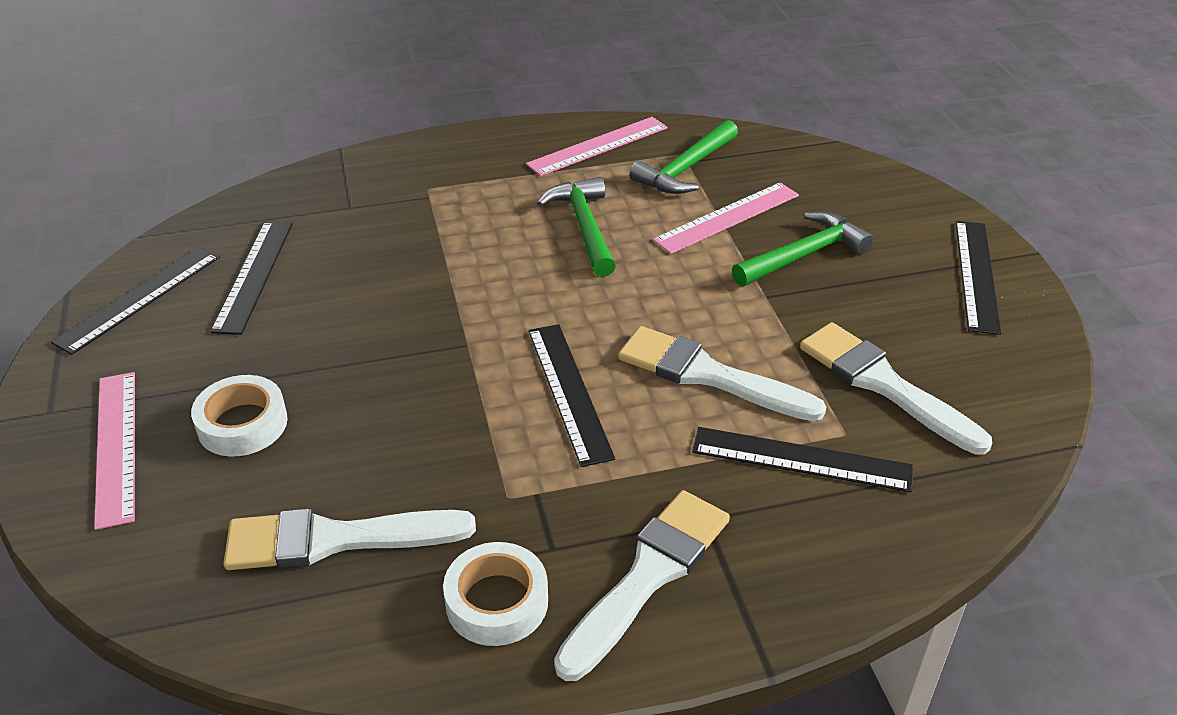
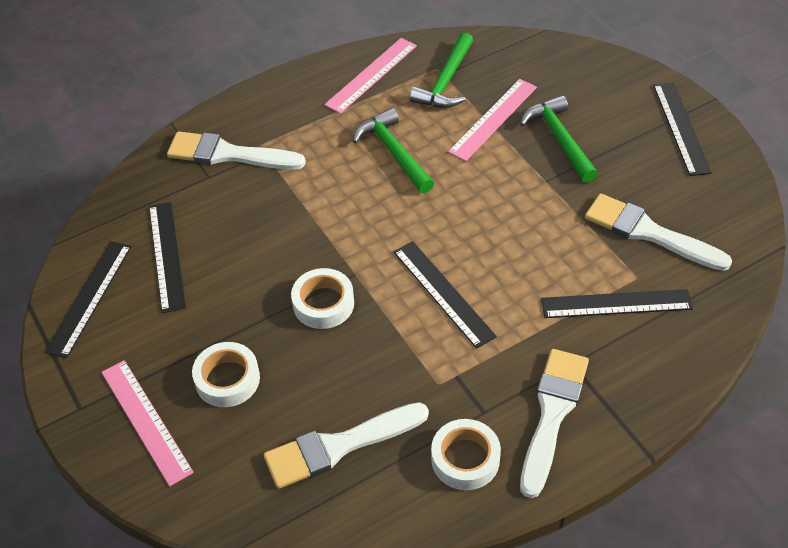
camera: 15 degrees left, 10 degrees up
white brush [618,326,826,421] -> white brush moved to [167,131,306,170]
green hammer [732,211,874,286] -> green hammer turned 60 degrees counterclockwise [520,95,598,183]
none -> white tape [291,268,354,329]

